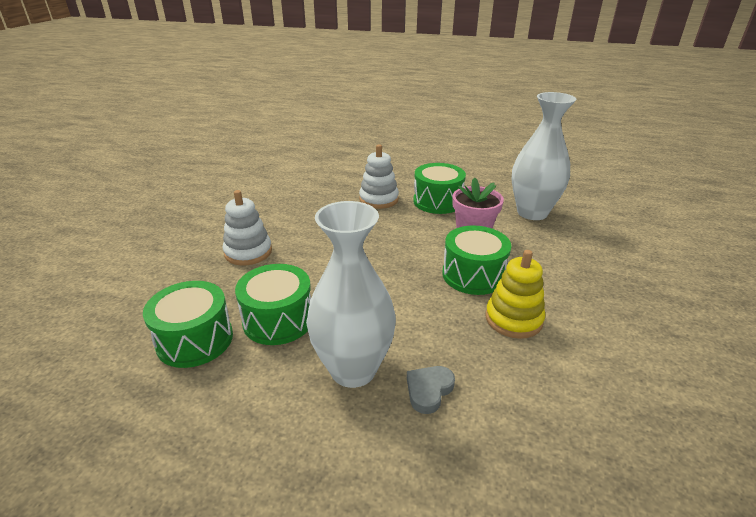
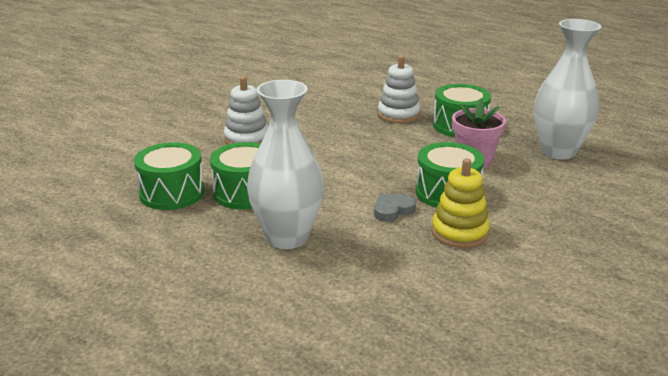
camera: 20 degrees right, 5 degrees down
grey heart [407,366,455,414] -> grey heart moved to [374,194,416,222]

